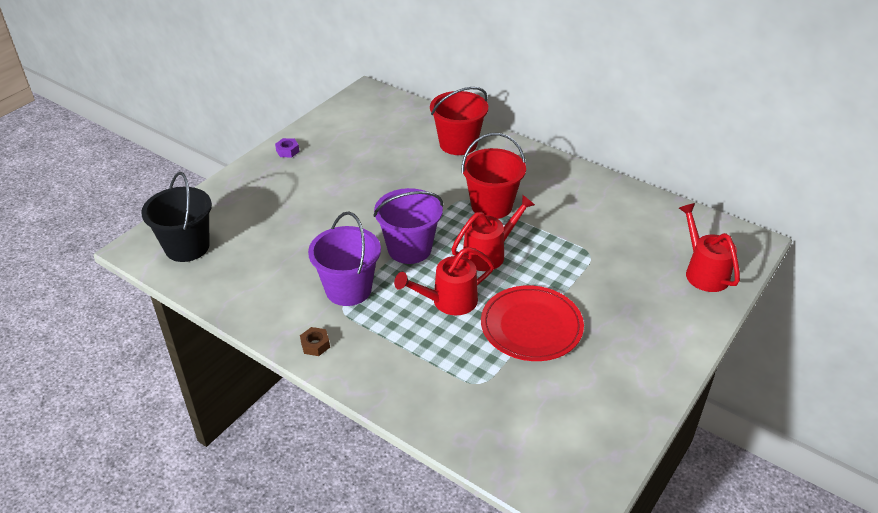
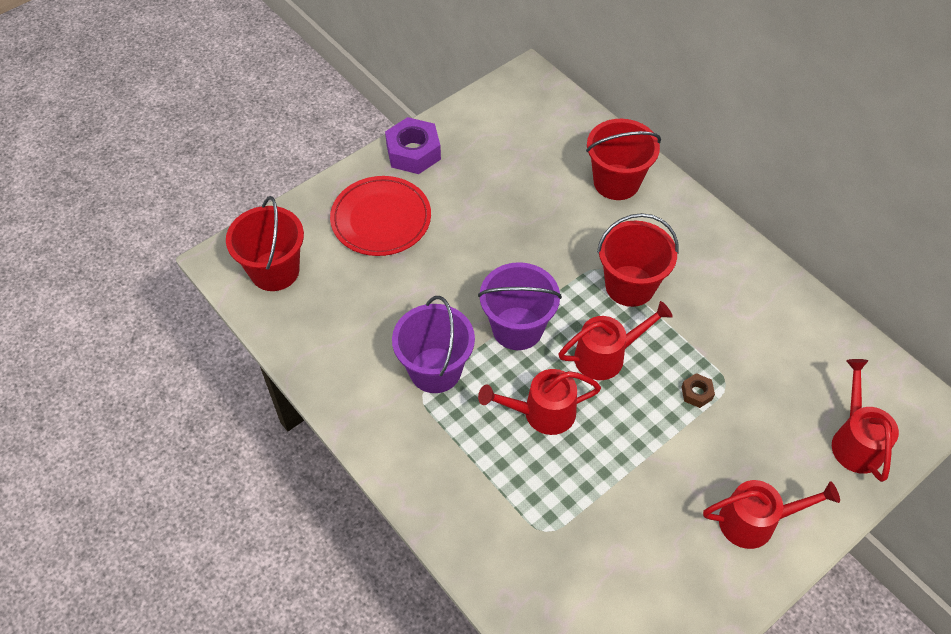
camera: 15 degrees right, 15 degrees up
black bucket [141,172,212,262] -> red bucket [226,196,304,291]
purple nut [275,138,299,157] -> purple nut [385,117,441,174], size x2.06
brown nut [300,327,330,356] -> brown nut moved to [682,373,715,408]
red plate [481,285,584,361] -> red plate moved to [330,176,431,256]
none -> red watering can [703,480,840,549]

